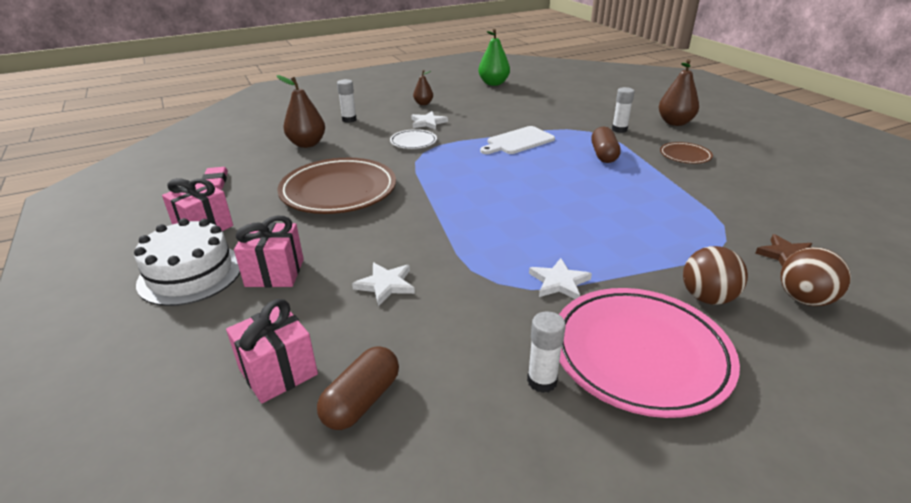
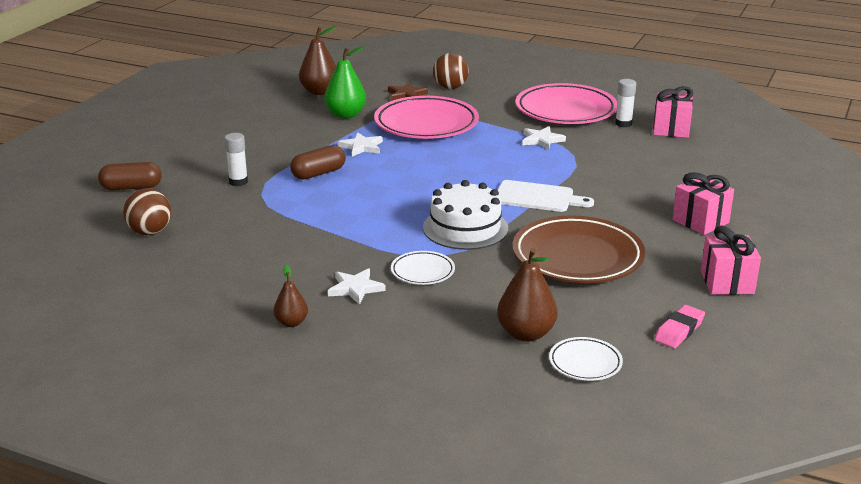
camera: 130 degrees left, 5 degrees down
white cake [134,218,240,306] -> white cake moved to [423,180,508,250]
pink gift [226,299,318,403] -> pink gift moved to [653,86,693,138]
brown capsule [317,346,399,430] -> brown capsule moved to [98,162,162,190]
white glue stick [337,79,357,123] -> none
white star [352,262,415,306] -> white star moved to [338,132,383,157]
green pear [478,29,510,86] -> green pear moved to [324,46,366,119]
white cutting board [480,126,555,154] -> white cutting board moved to [497,180,594,212]
brown pear [659,59,699,126] -> brown pear moved to [299,26,336,95]
brown plate [660,142,713,164] -> none
brown ball [683,246,748,305] -> brown ball moved to [123,189,171,235]
none -> pink plate [374,96,479,139]
none -> white plate [549,337,623,381]

